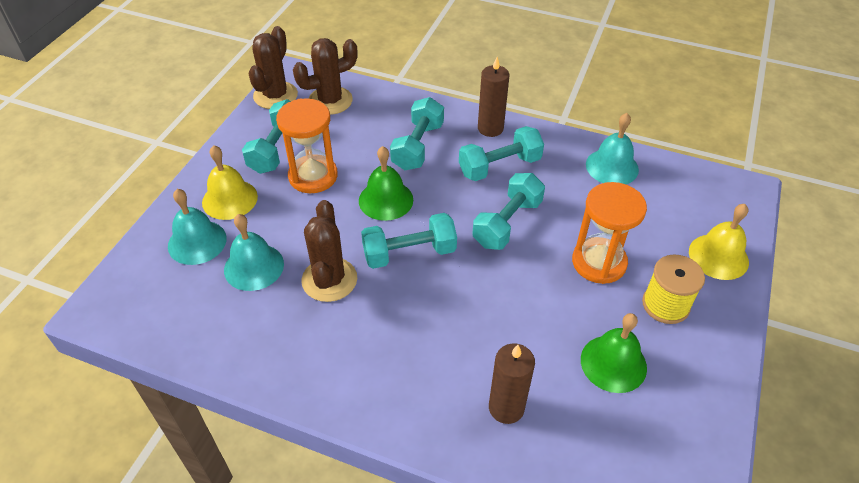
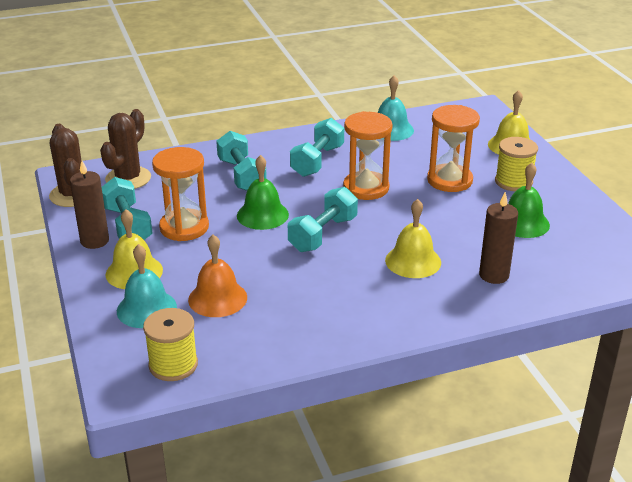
camera: 40 degrees left, 15 degrees down
turquoise bell [224,214,284,291] -> orange bell [188,234,247,317]
brown cactus [301,200,357,302] -> none
turquoise dumbbell [472,173,545,250] -> orange hourglass [343,111,393,200]
brown candle [478,57,509,137] -> brown candle moved to [70,161,109,249]
none -> yellow spool [143,308,198,381]
none -> yellow bell [385,199,441,278]

